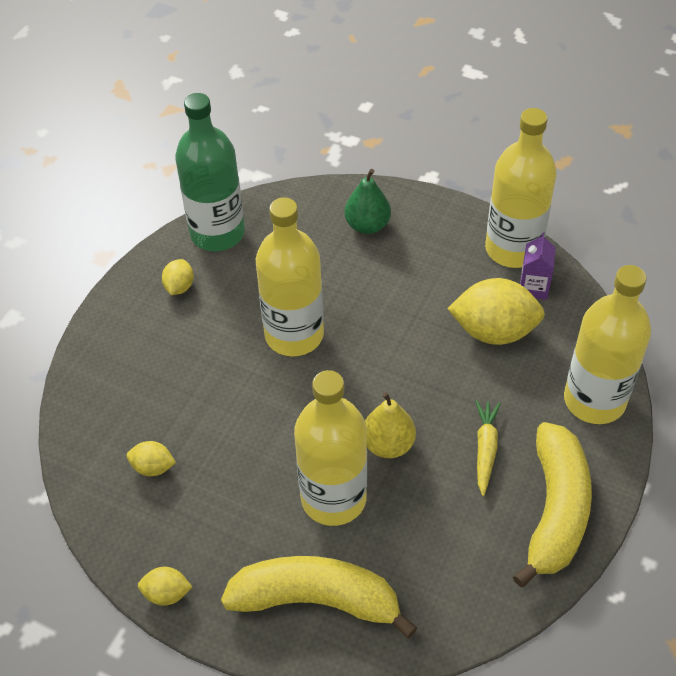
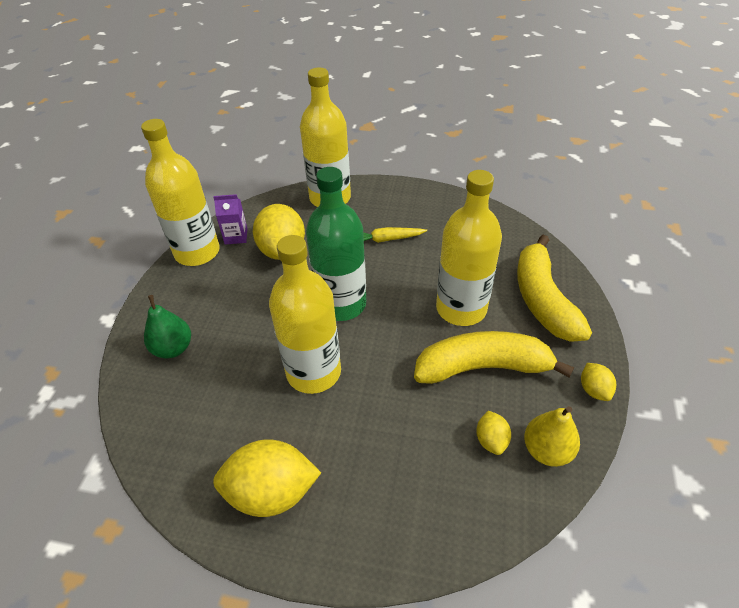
camera: 105 degrees left, 5 degrees down
yellow lemon [162,259,194,295] -> yellow lemon [213,439,321,517], size x2.02
green bottle [175,93,245,251] -> green bottle moved to [306,167,366,321]
yellow pear [365,392,416,458] -> yellow pear moved to [524,406,580,467]
yellow banana [513,422,592,587] -> yellow banana moved to [414,331,574,384]

